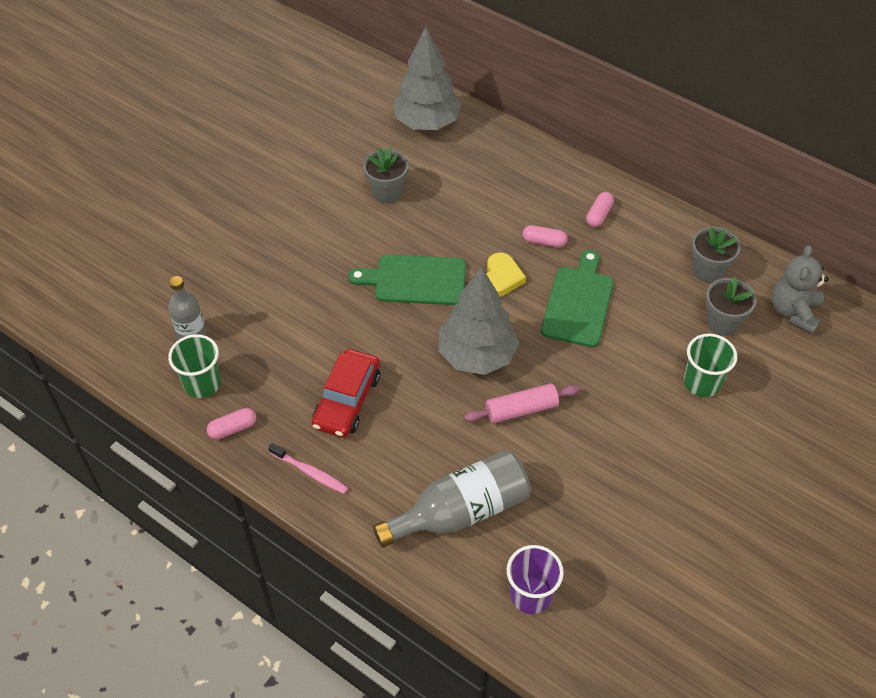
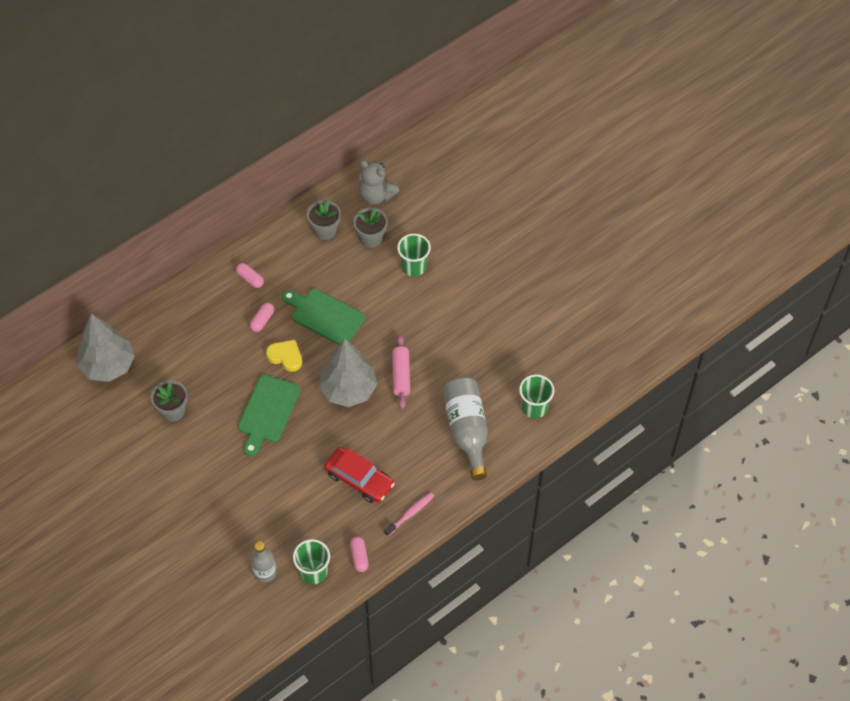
camera: 75 degrees left, 5 degrees up
purple cup [507,545,564,614] -> green cup [519,375,554,418]

